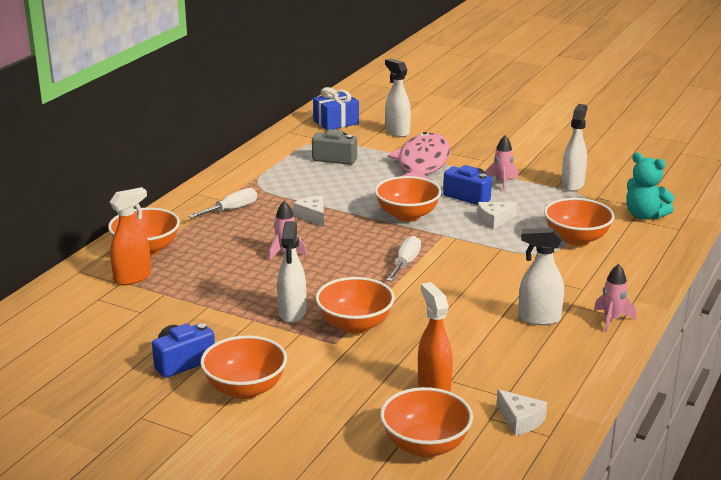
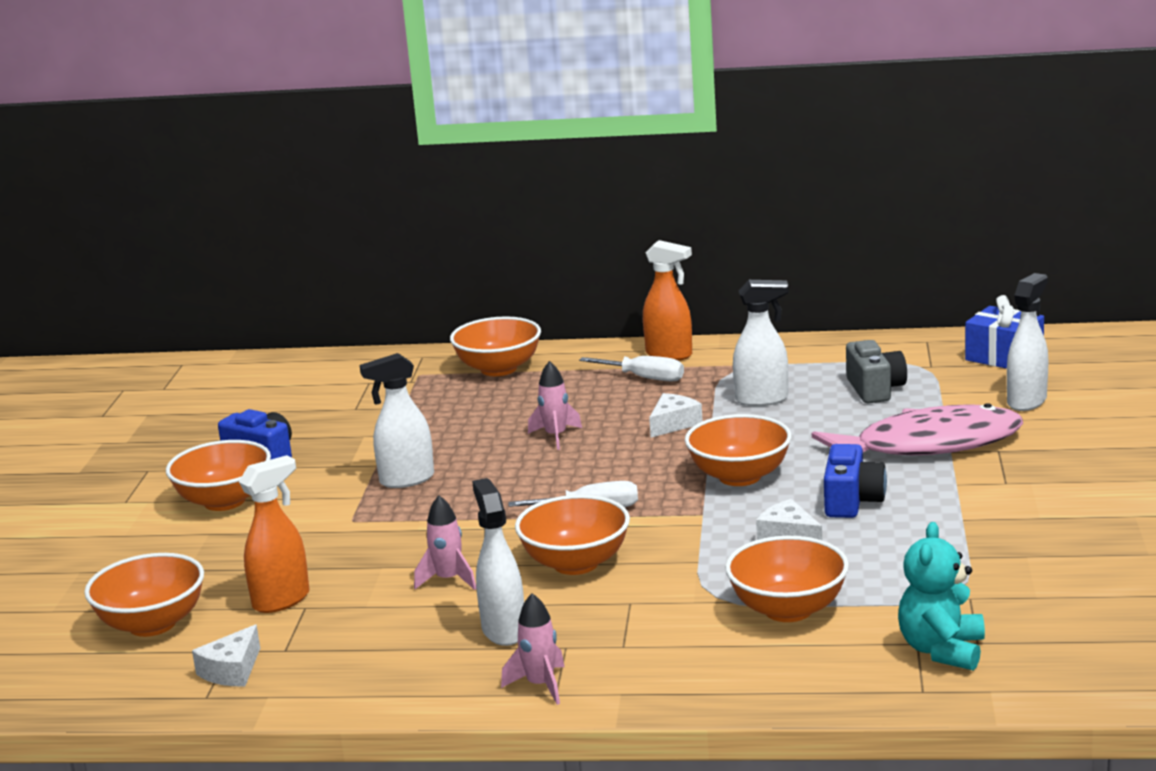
camera: 70 degrees right, 5 degrees down
orange spray bottle [110,187,151,285] -> orange spray bottle moved to [643,240,692,361]
orange bowl [315,277,395,334] -> orange bowl moved to [515,495,630,575]
pink rocket [485,135,519,192] -> pink rocket moved to [414,495,476,590]
white spray bottle [561,104,587,192] -> white spray bottle moved to [733,280,789,406]

